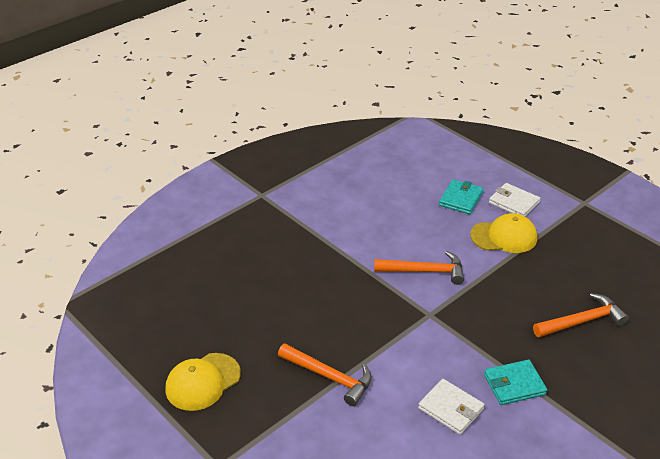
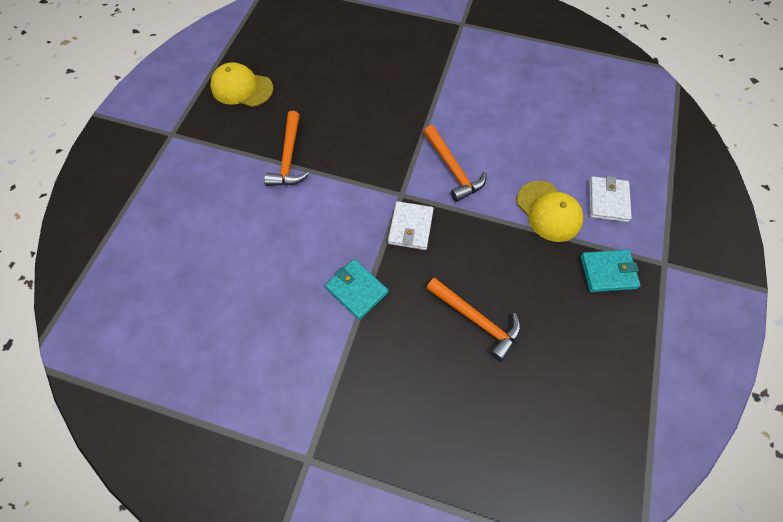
camera: 60 degrees right, 25 degrees up
white wallet [418,379,485,435] -> white wallet moved to [388,201,434,250]
turquoise wallet [439,179,483,214] -> turquoise wallet moved to [580,250,641,292]

